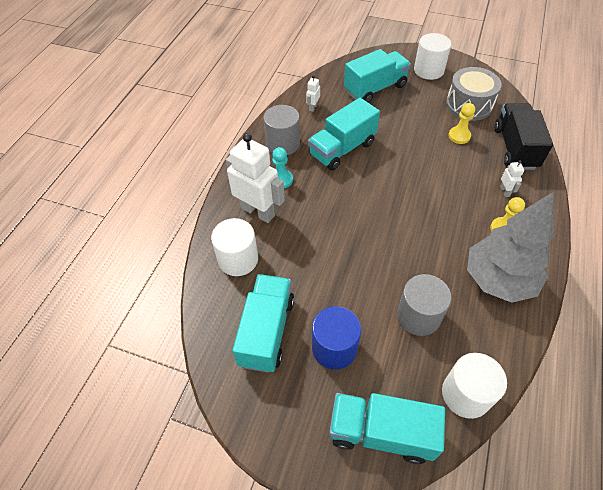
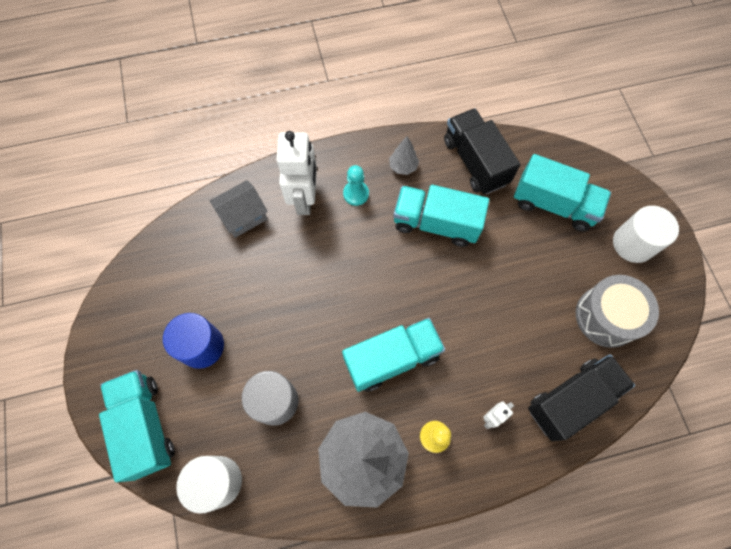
camera: 55 degrees right, 15 degrees up
white cylinder [211,218,258,276] -> grey house [210,180,268,238]
turquoise truck [232,274,294,373] -> turquoise truck moved to [342,318,445,392]
grey cylinder [264,105,300,155] -> grey tree [389,136,419,175]
white robot [306,75,320,112] -> black truck [444,108,520,194]
yellow pawn [448,103,475,144] -> none

